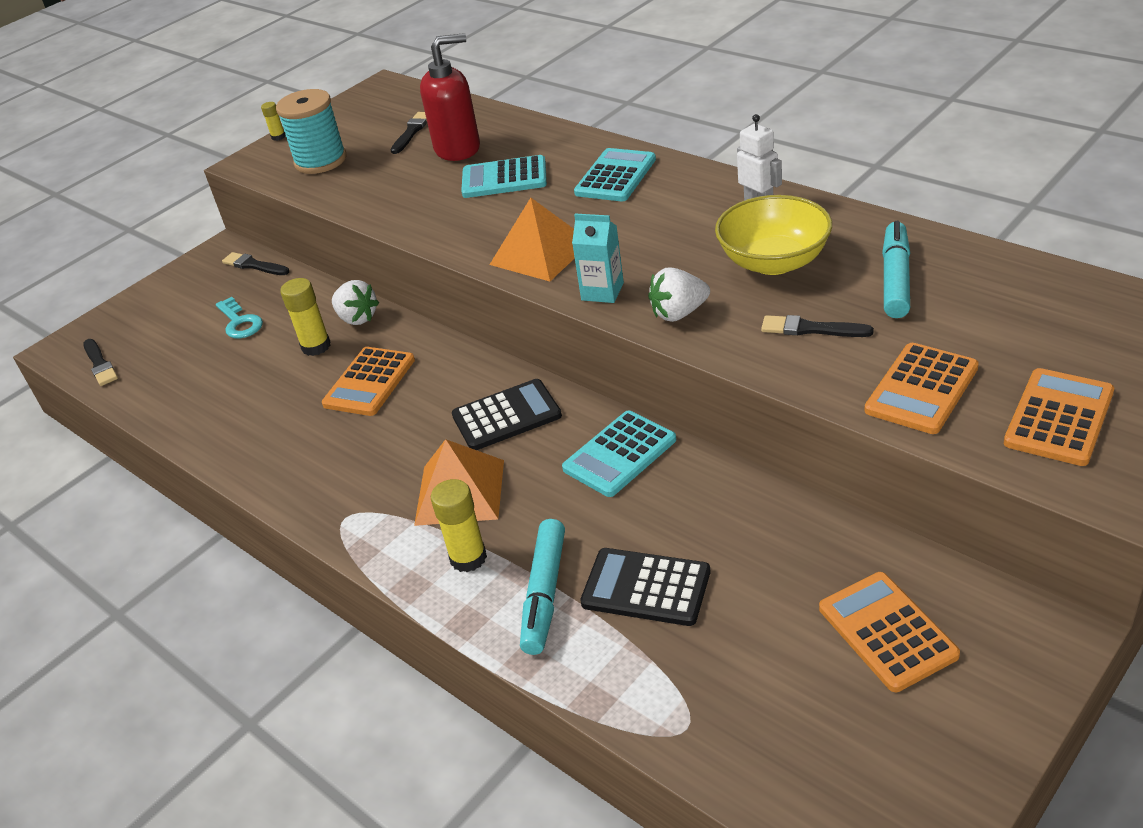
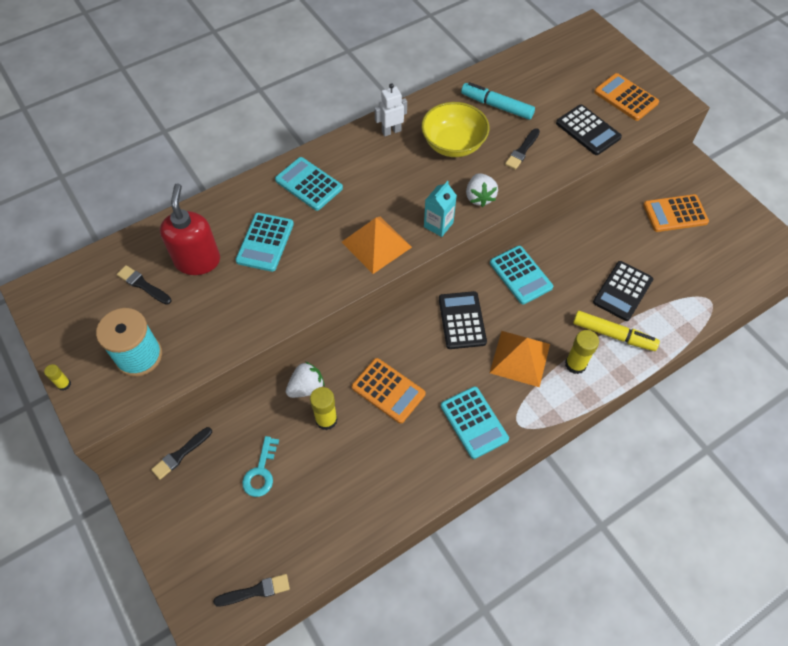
camera: 80 degrees left, 20 degrees up
turquoise key [216,297,263,338] -> turquoise key turned 120 degrees clockwise [242,436,279,497]
turquoise marker [520,519,565,655] -> yellow marker [573,311,660,351]
orange calculator [865,343,979,434] -> black calculator [556,104,622,155]
none -> turquoise calculator [441,386,509,459]

